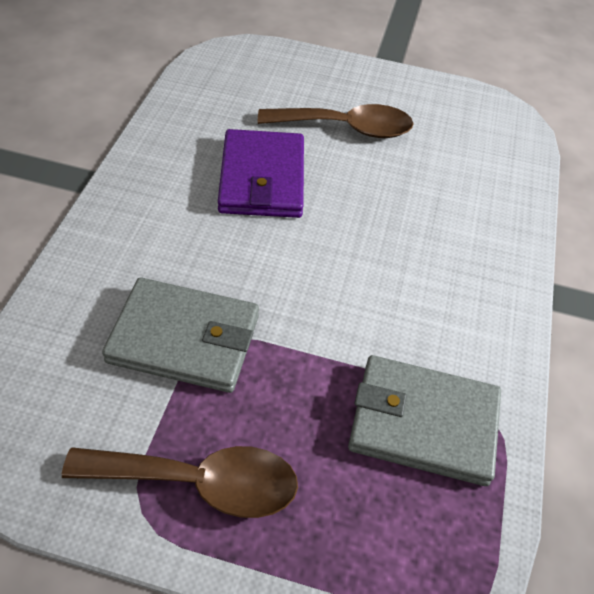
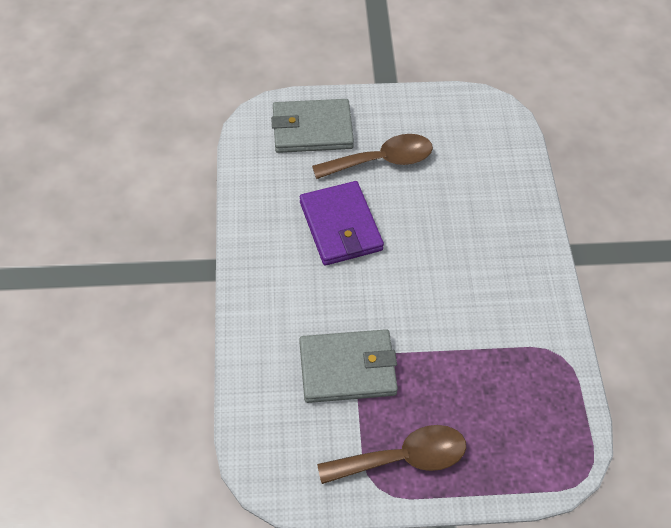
camera: 15 degrees left, 5 degrees up
grey wallet [348,355,501,486] -> grey wallet moved to [271,99,354,153]

